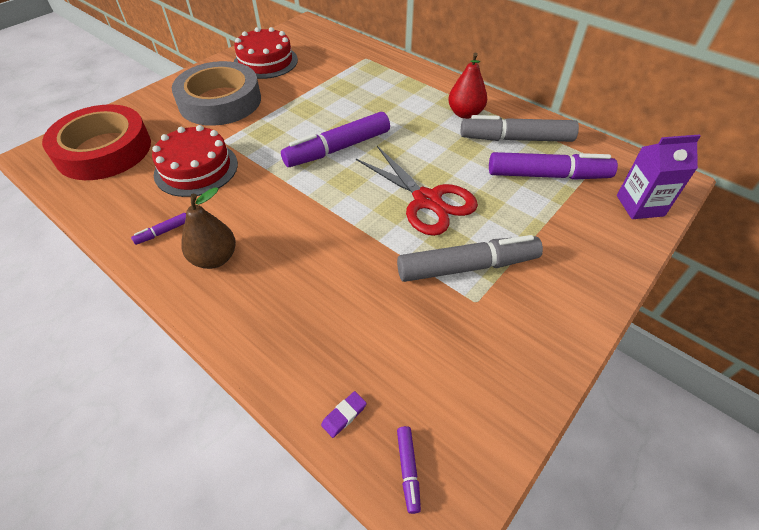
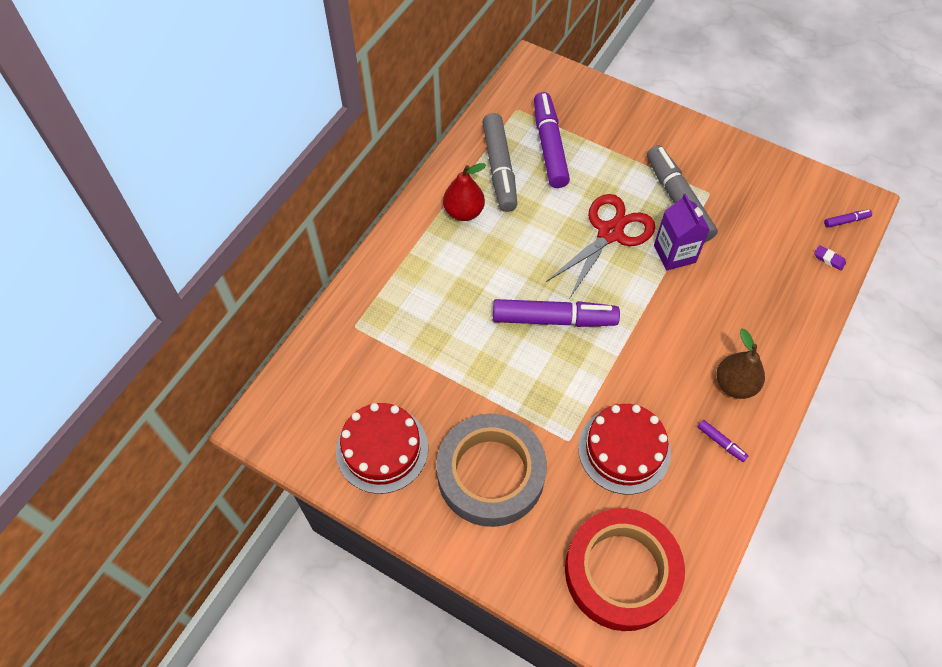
camera: 100 degrees left, 10 degrees up
purple marker [281,112,390,167] -> purple marker turned 45 degrees counterclockwise [493,299,620,327]
purple carton [617,134,701,219] -> purple carton moved to [654,193,710,271]

